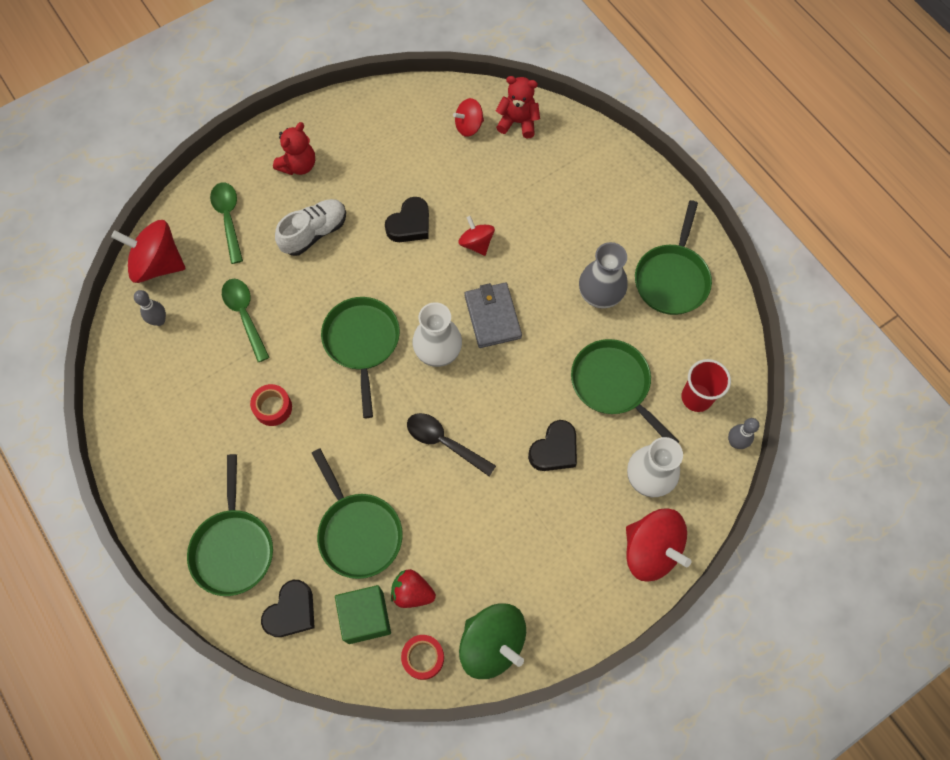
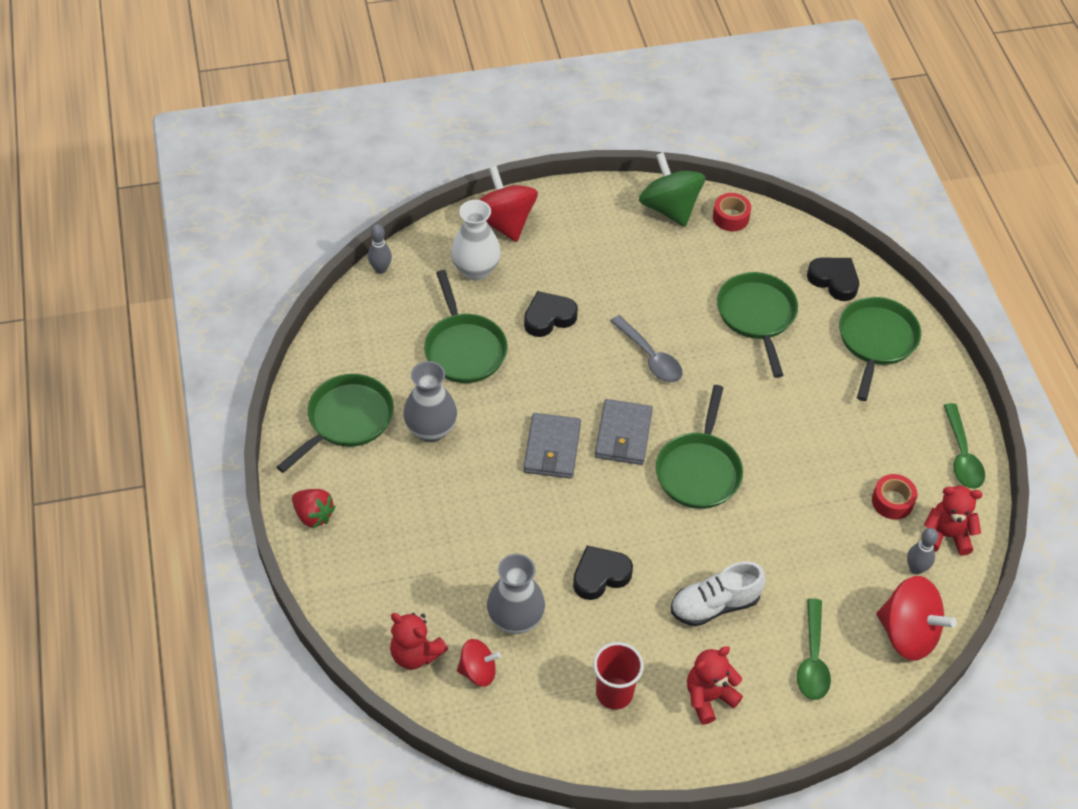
camera: 160 degrees left, 15 degrees down
green spoon [222,279,270,362] -> green spoon moved to [944,403,985,489]
red tape [250,384,292,426] -> red tape moved to [872,474,917,520]
black heart [261,580,315,637] -> black heart turned 75 degrees clockwise [807,258,859,301]
green cube [335,585,391,644] -> none
red strawberry [391,569,436,608] -> red strawberry moved to [292,489,336,528]
black spoon [407,413,496,476] -> grey spoon [610,315,683,382]
white vase [412,302,462,367] -> grey wallet [595,399,653,465]
red spinning top [458,216,495,256] -> none
red cup [681,359,731,412] -> red cup moved to [593,642,644,709]
none -> grey vase [487,554,545,634]
none -> red teddy bear [924,486,983,555]

